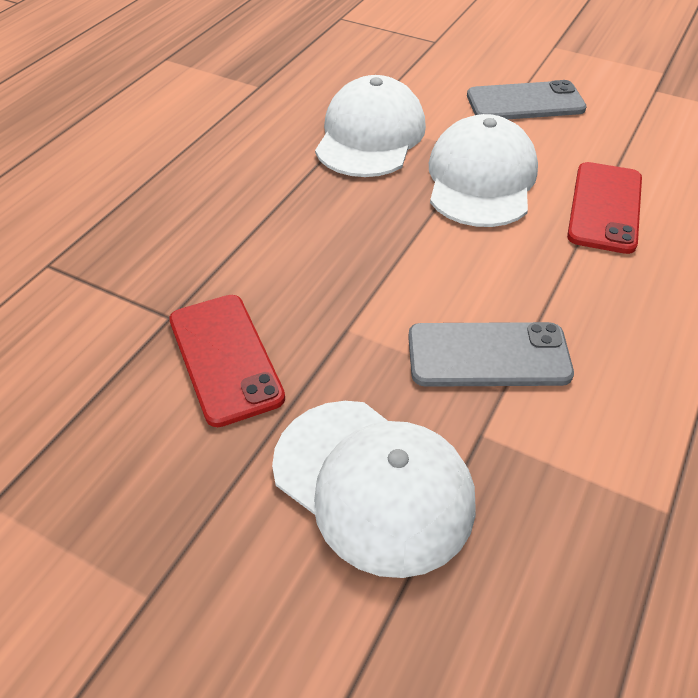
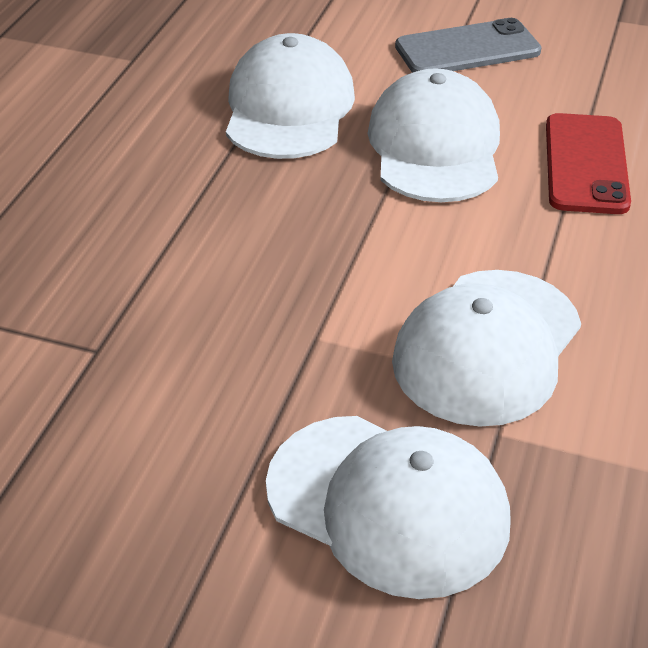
camera: 10 degrees left, 5 degrees down
red phone [169,295,285,427] -> none
grey phone [408,322,574,387] -> white cap [392,270,581,427]

